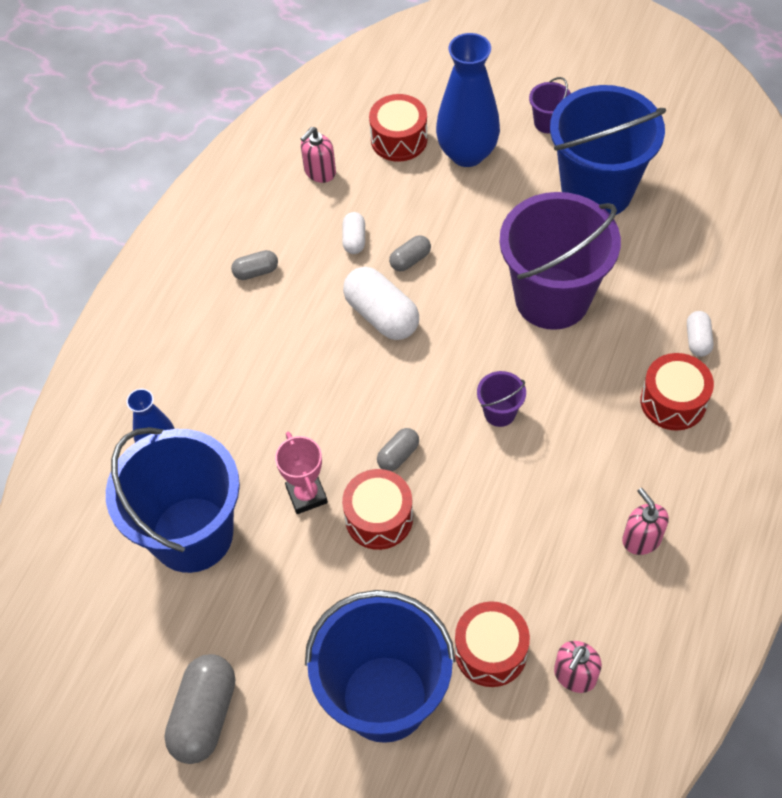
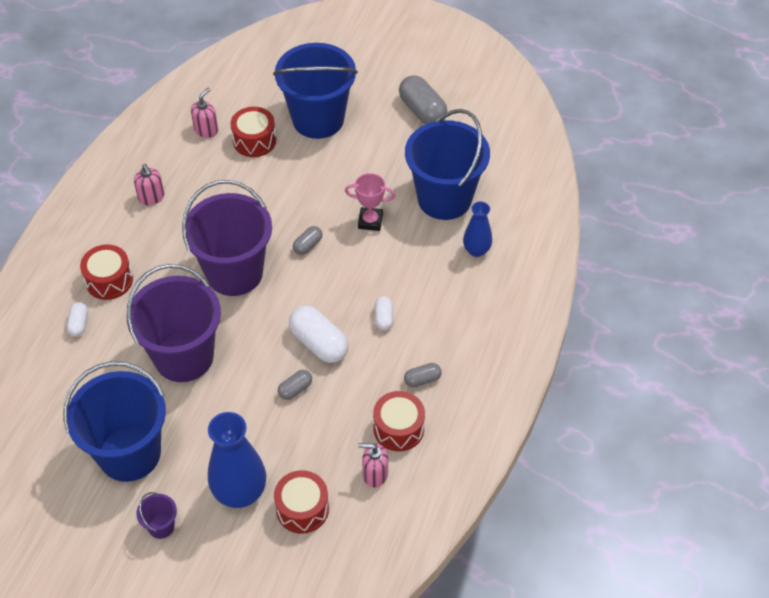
camera: 175 degrees right, 5 degrees down
grey capsule [164,654,235,764] -> grey capsule turned 45 degrees counterclockwise [399,75,447,125]
pink trophy [275,432,328,514] -> pink trophy turned 60 degrees counterclockwise [345,173,396,231]
pink soap dispenser [301,127,336,183] -> pink soap dispenser turned 120 degrees counterclockwise [358,443,388,487]
white capsule [342,212,365,254] -> white capsule moved to [375,296,393,331]
red drum [342,469,413,550] -> red drum moved to [373,391,425,451]
purple bucket [477,371,526,427] -> purple bucket [182,180,272,296], size x2.48

